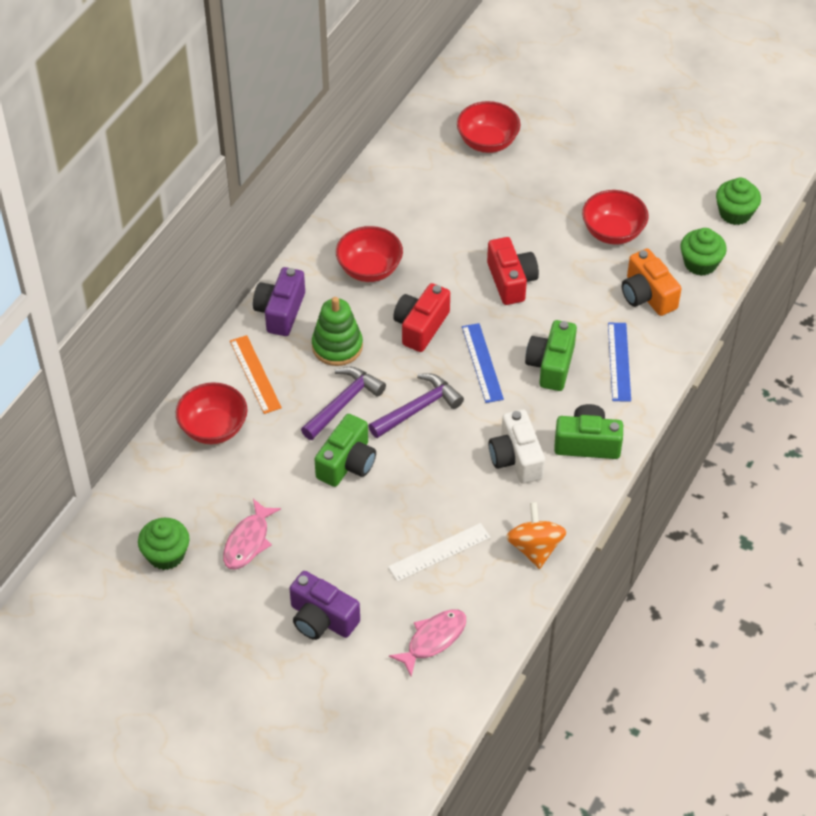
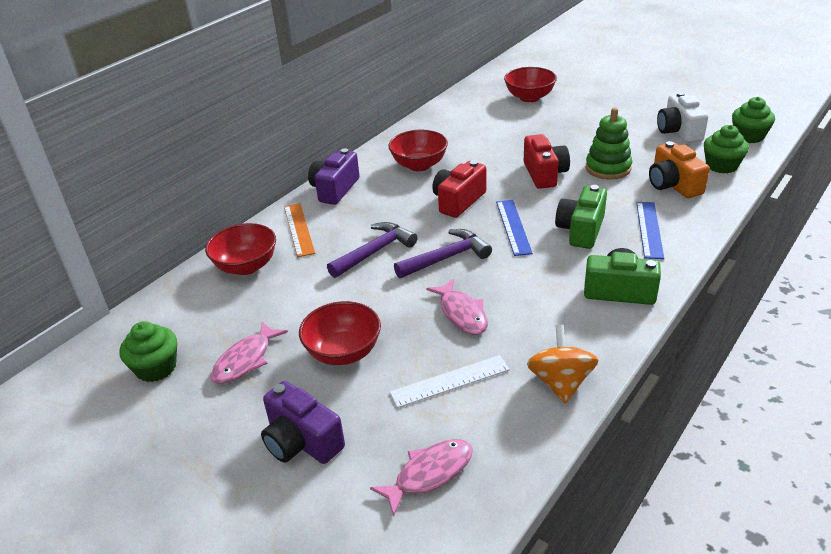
camera: 10 degrees right, 15 degrees down
green stacking toy [312,297,363,366] -> green stacking toy moved to [586,108,632,180]
green camera [315,414,376,487] -> none
white camera [489,409,545,484] -> white camera moved to [657,92,708,143]
red bowl [582,190,649,245] -> red bowl moved to [299,301,381,365]
none -> pink fish [426,279,488,335]

